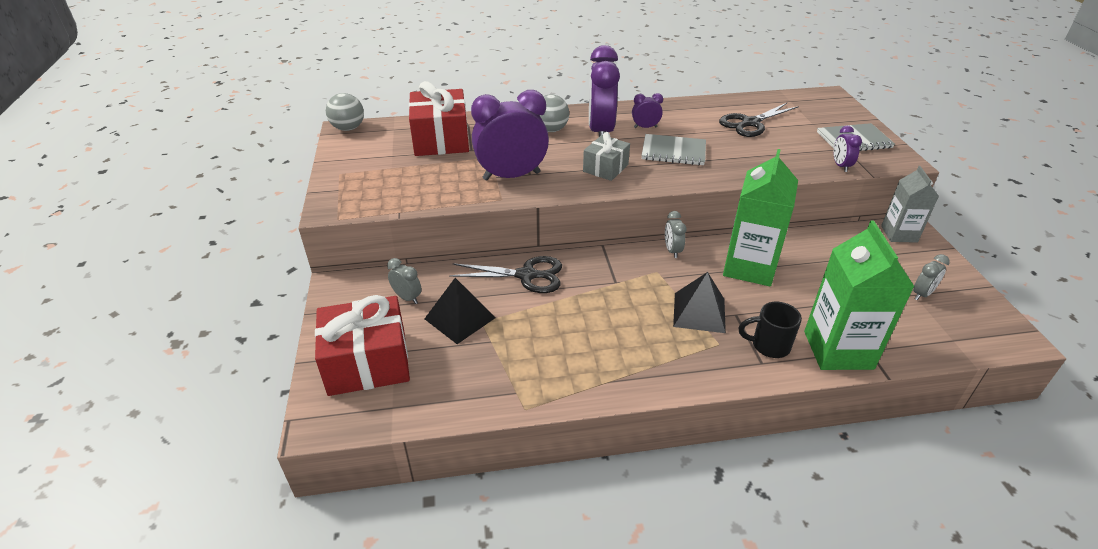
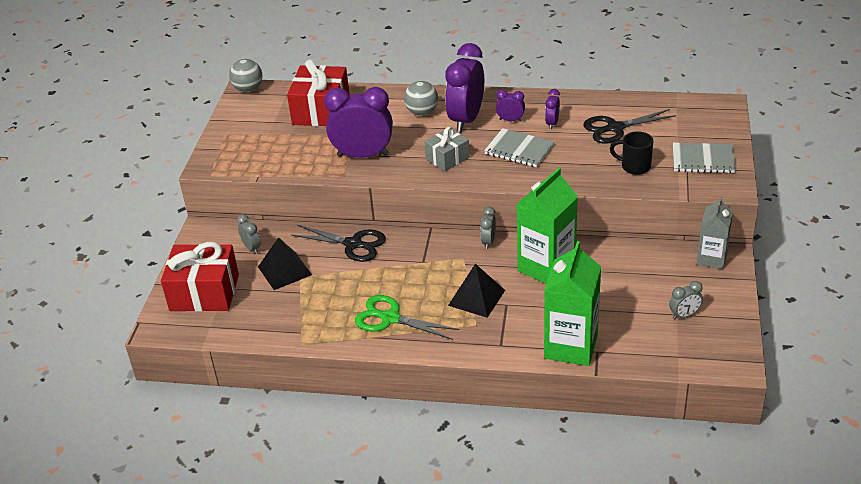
camera: 20 degrees right, 0 degrees up
black mug [738,302,802,358] -> black mug moved to [610,131,653,175]
purple clock [834,126,862,172] -> purple clock moved to [545,89,560,129]
none -> green scissors [355,295,459,340]

